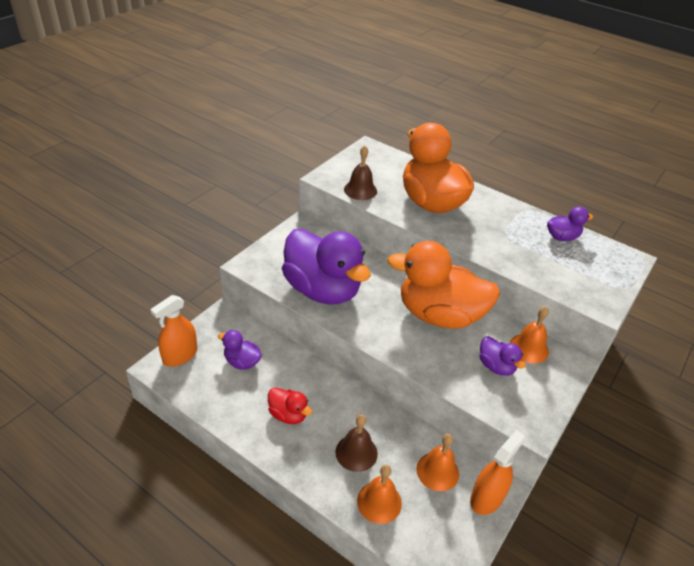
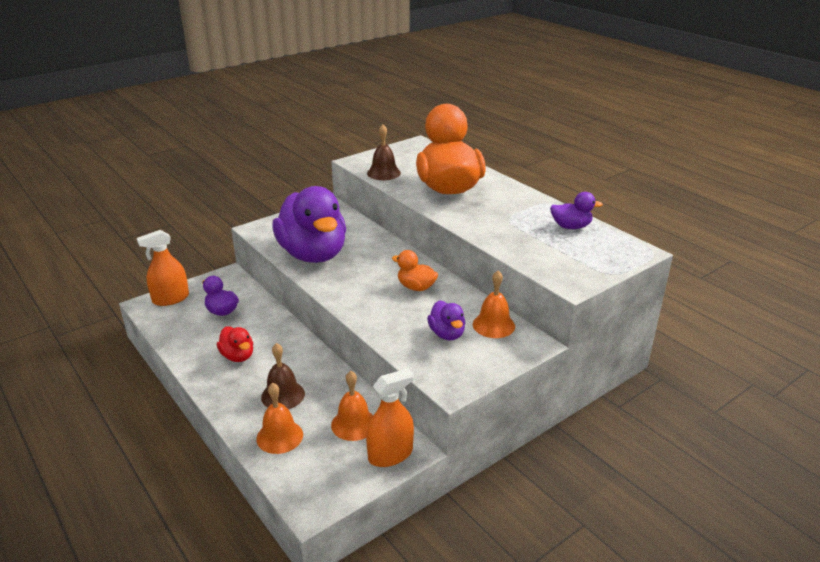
camera: 20 degrees right, 10 degrees down
orange duck [387,241,500,329] -> orange duck [392,250,438,291], size x0.44

